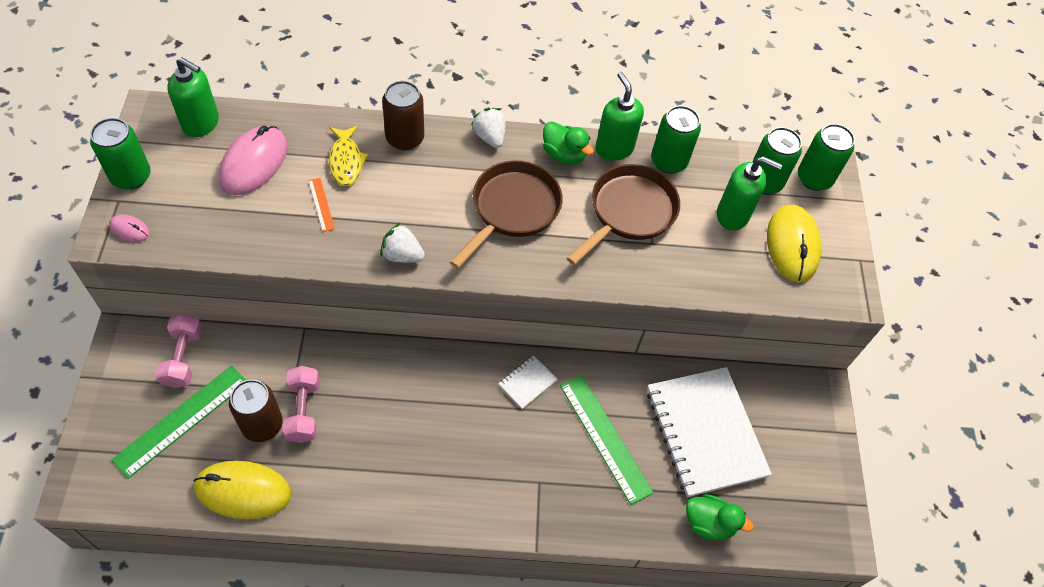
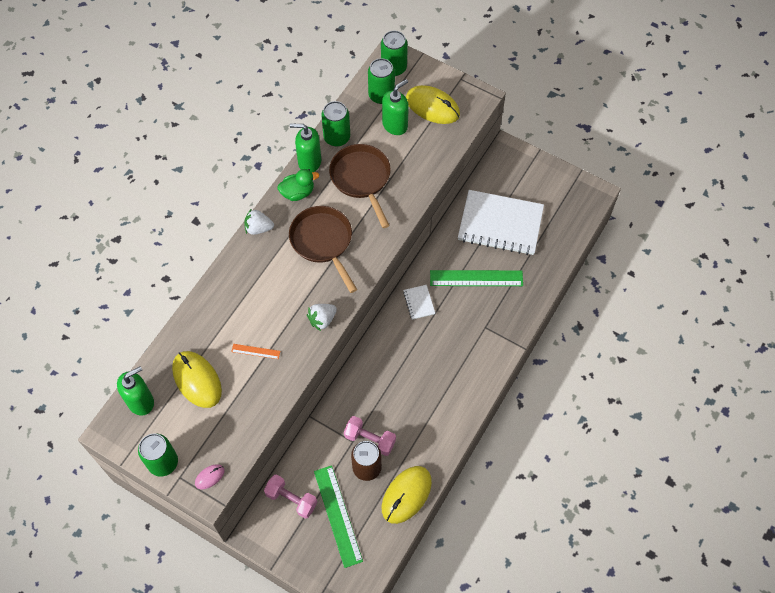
camera: 55 degrees left, 5 degrees up
pink mouse [219,126,287,195] -> yellow mouse [172,351,222,408]
yellow fish [329,126,369,186] -> none
brown can [382,81,424,150] -> none
green duck [686,494,754,540] -> none

